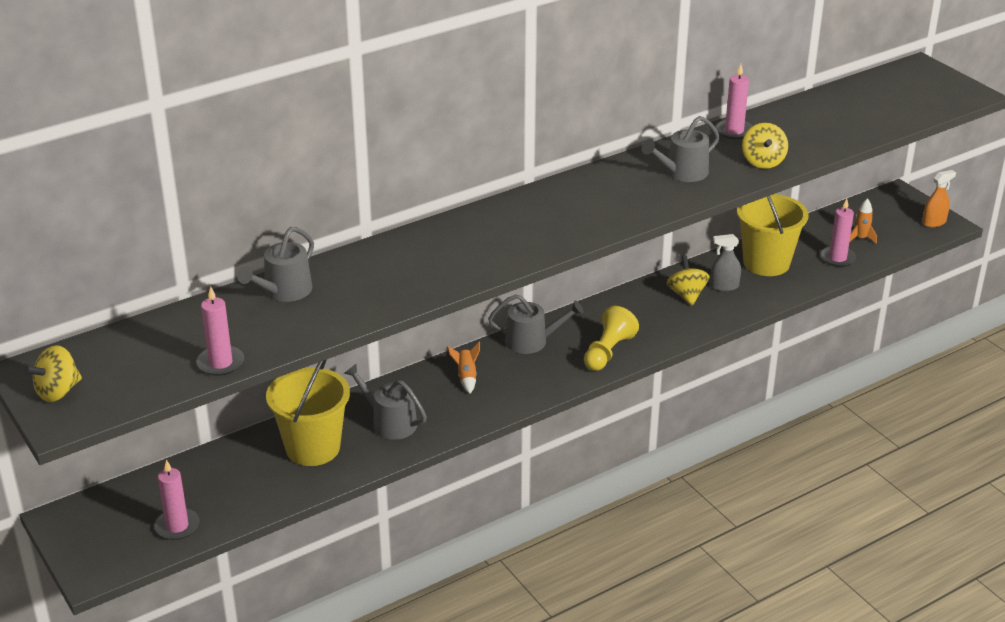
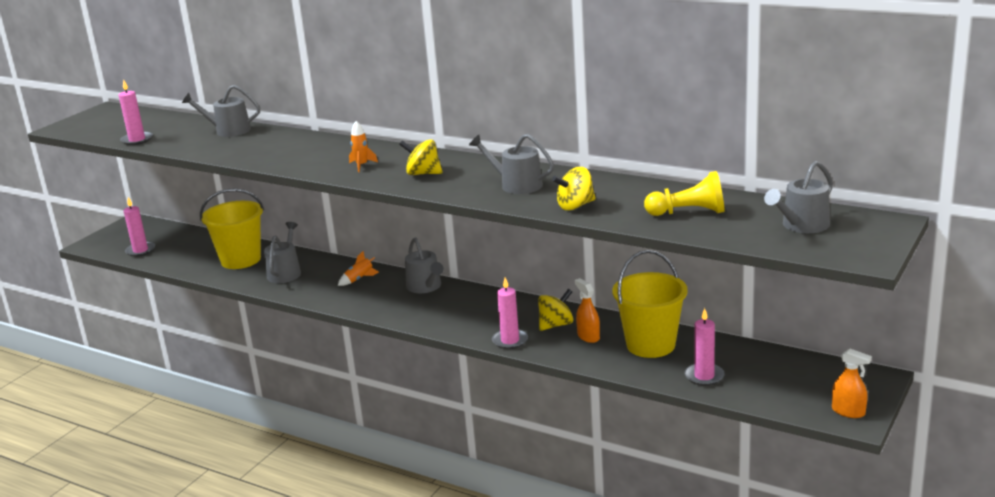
camera: 65 degrees right, 10 degrees down
yellow spinning top [24,345,82,402] -> yellow spinning top moved to [399,139,443,175]
yellow pawn [584,306,639,371] -> yellow pawn moved to [644,171,725,216]
grey spray bottle [710,234,741,291] -> orange spray bottle [575,278,600,343]
pink candle [716,64,753,139] -> pink candle moved to [492,278,528,349]
orange rocket [850,198,877,244] -> orange rocket moved to [349,121,378,172]
none -> grey watering can [764,161,833,233]

